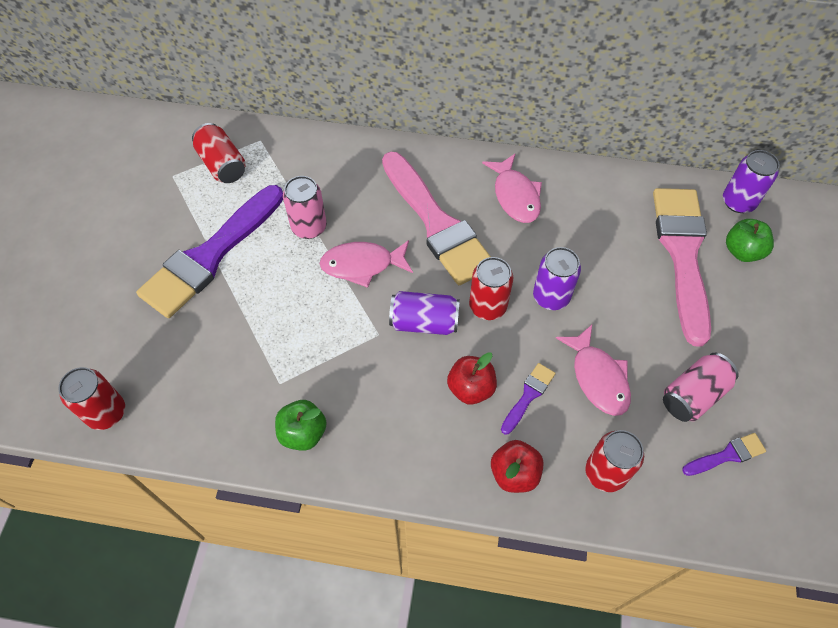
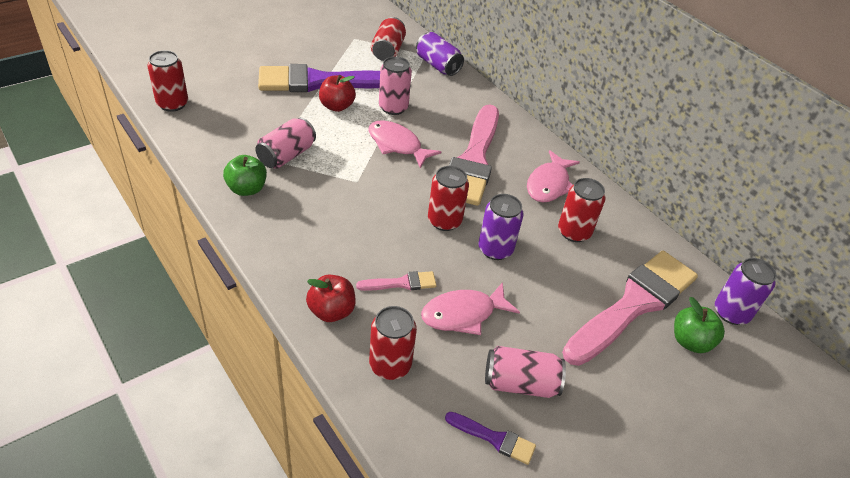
camera: 40 degrees right, 15 degrees down
purple can [389,291,460,335] -> purple can moved to [416,32,464,76]
red apple [447,352,497,405] -> red apple moved to [319,75,356,112]
purple brush [501,363,555,435] -> pink brush [356,271,437,291]
pink fish [556,325,631,416] -> pink fish turned 45 degrees clockwise [421,282,520,335]
none -> pink can [255,117,316,169]
none -> red can [558,178,606,242]

